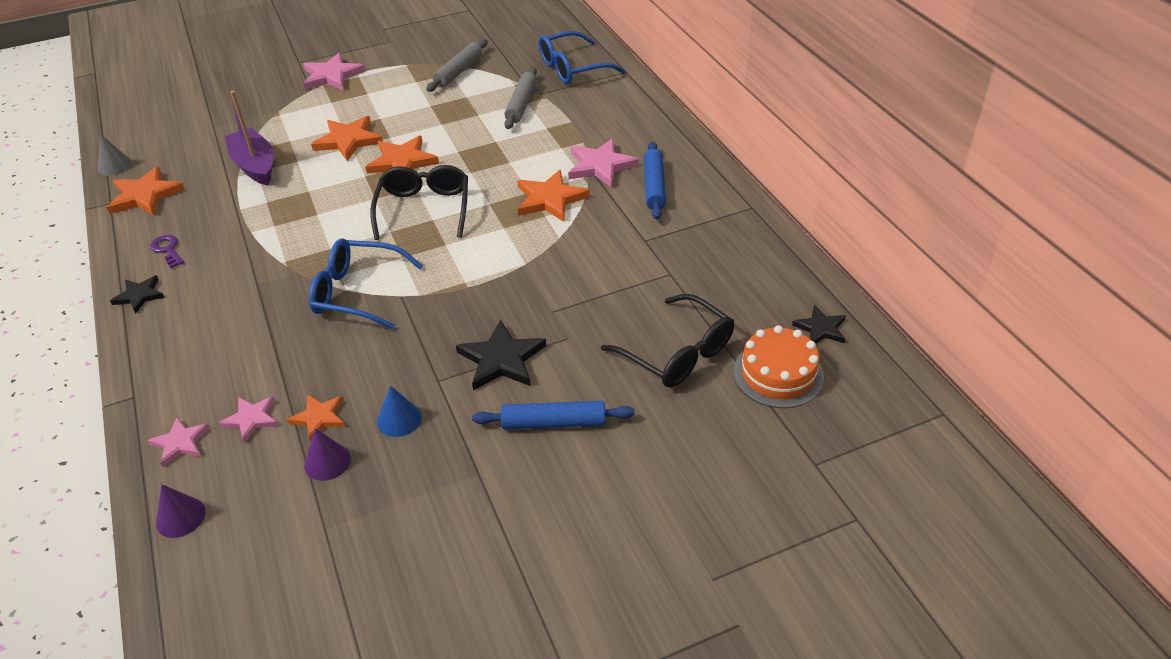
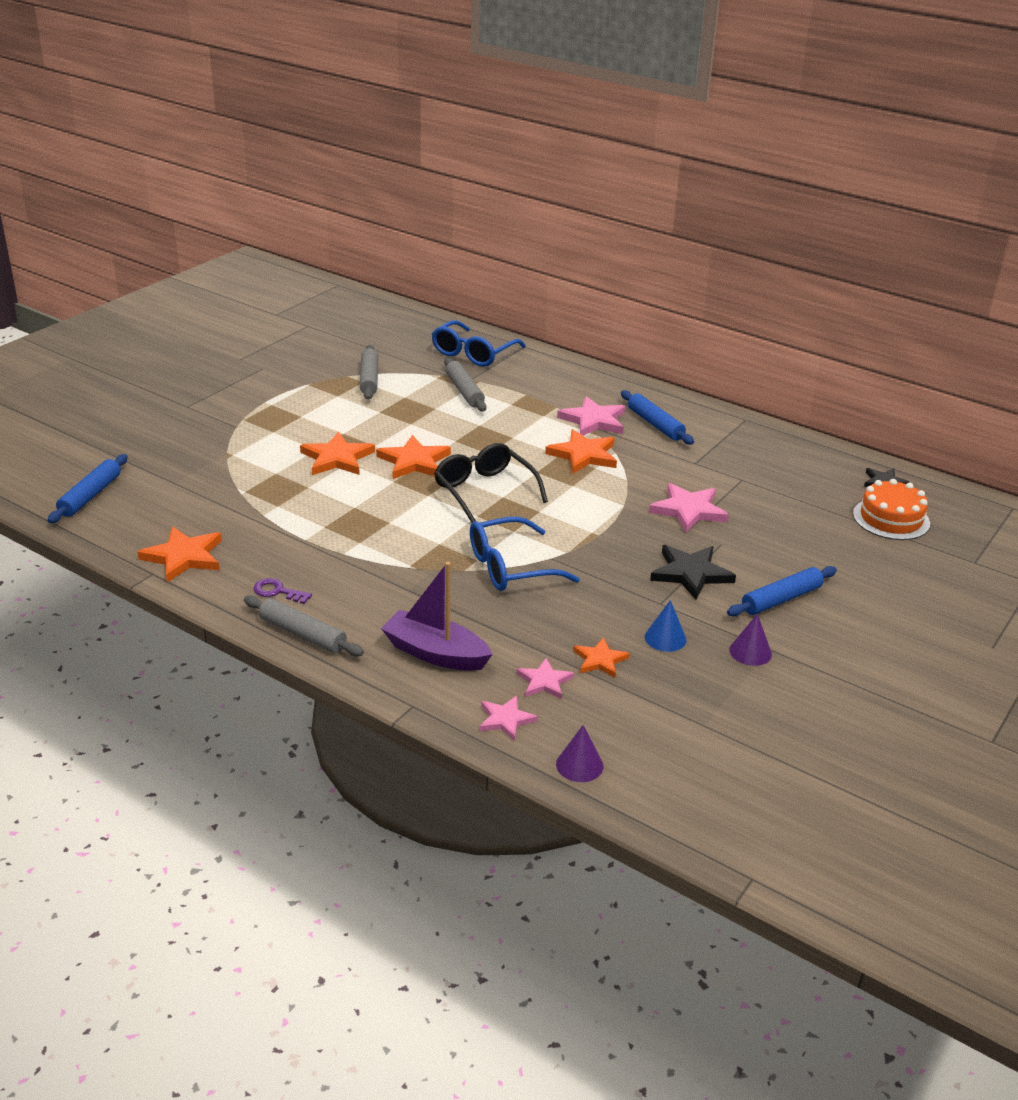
camera: 35 degrees left, 10 degrees down
grey cone [98,134,132,176] -> none
black star [110,275,165,314] -> grey rolling pin [244,596,364,656]
purple boat [225,91,274,186] -> purple boat moved to [381,562,493,671]
pink star [303,53,366,91] -> pink star moved to [649,483,729,533]
purple cone [304,428,351,481] -> purple cone moved to [729,614,772,666]
black glasses [601,294,734,387] -> none
none -> blue rolling pin [47,454,128,523]

